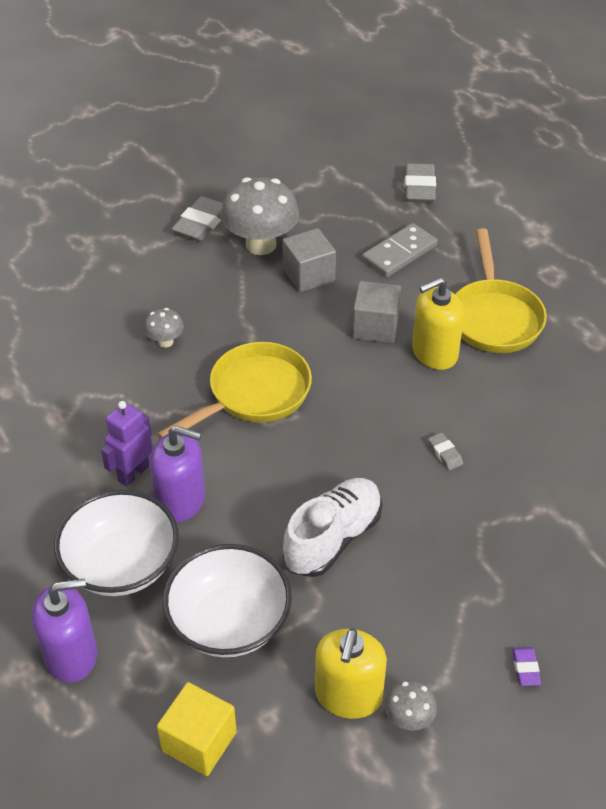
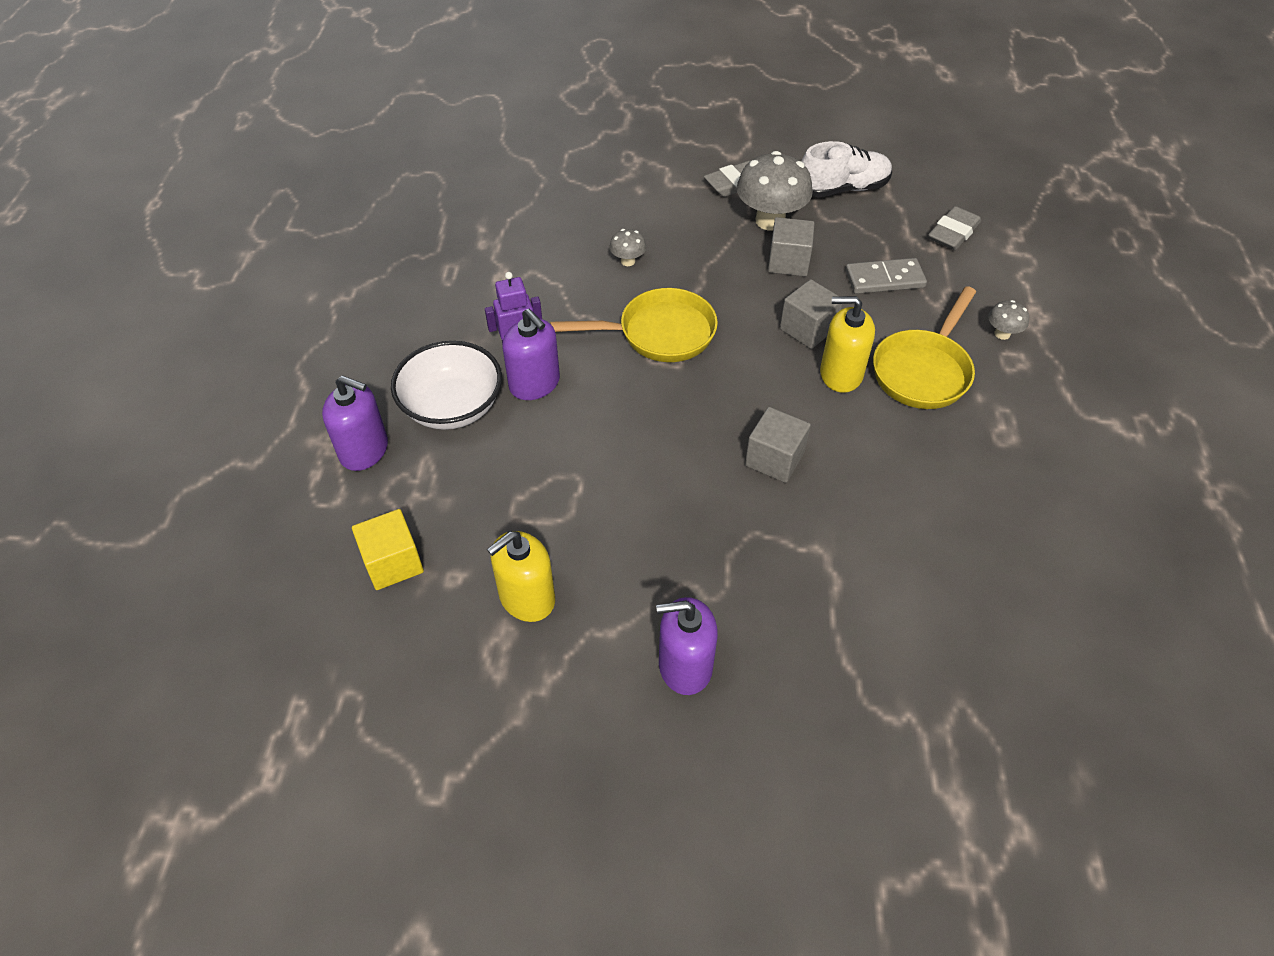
camera: 35 degrees right, 5 degrees up
white bowl [163,544,292,657] -> none
white shoe [283,478,382,577] -> white shoe moved to [801,141,892,197]
grey mushroom [385,680,437,731] -> grey mushroom moved to [988,300,1029,340]
grey eraser [428,433,463,470] -> grey cube [745,407,811,483]
purple eraser [512,647,541,686] -> purple soap dispenser [656,597,718,695]

